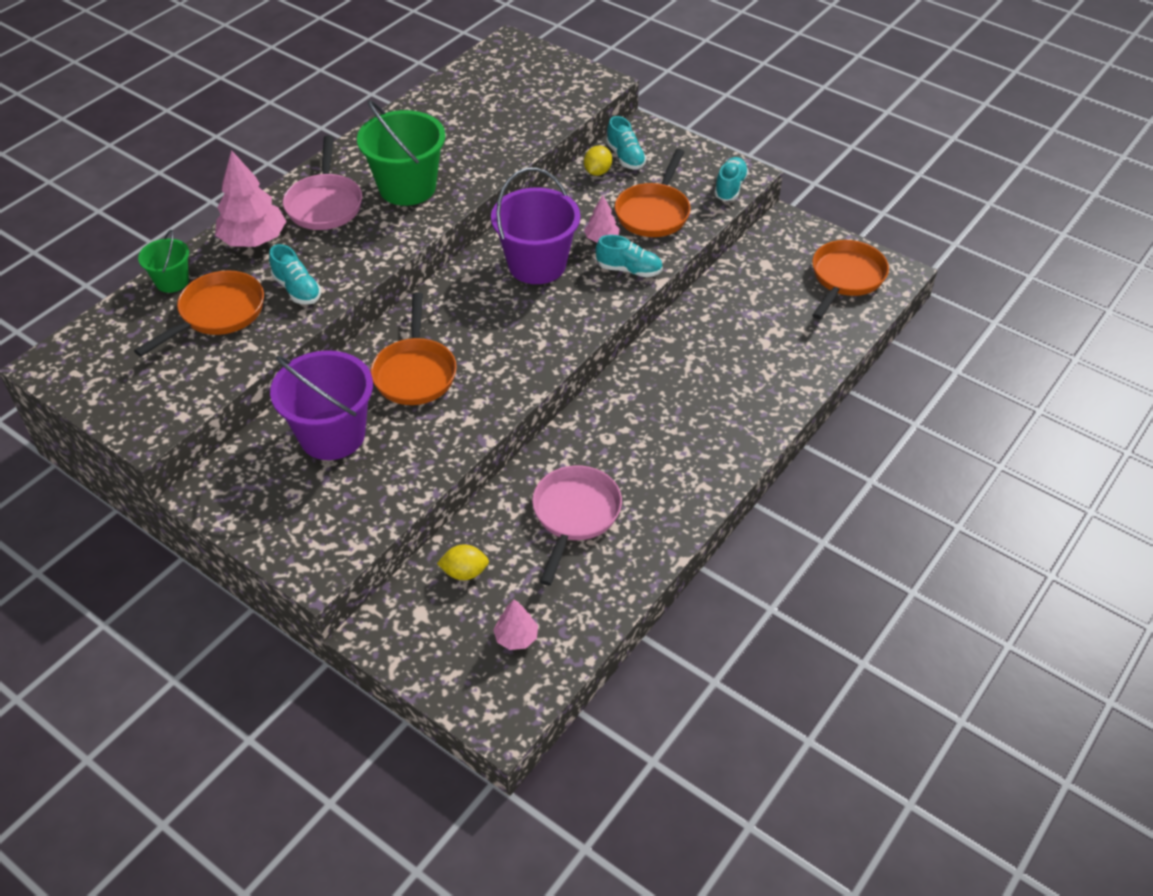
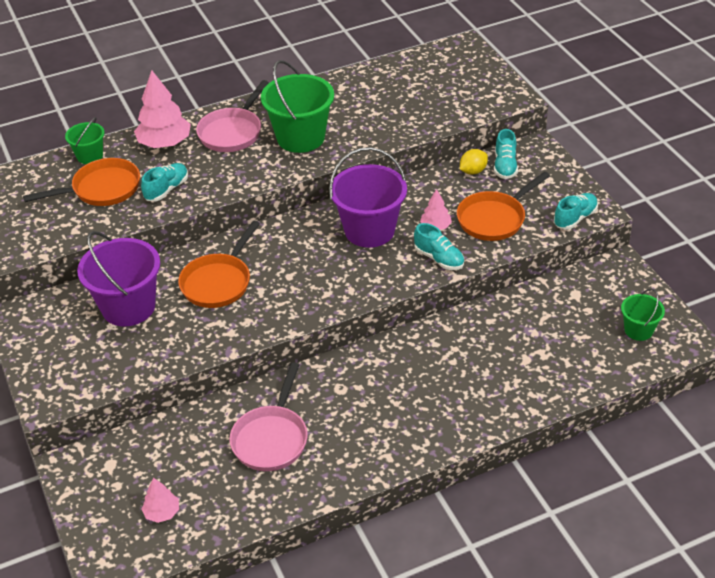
camera: 30 degrees right, 5 degrees down
turquoise shoe [269,244,321,305] -> turquoise shoe turned 135 degrees counterclockwise [141,163,188,201]
yellow lemon [437,544,489,580] -> none
pink pan [532,465,622,586] -> pink pan turned 150 degrees clockwise [229,362,308,471]
orange pan [812,240,889,319] -> green bucket [621,289,665,341]

